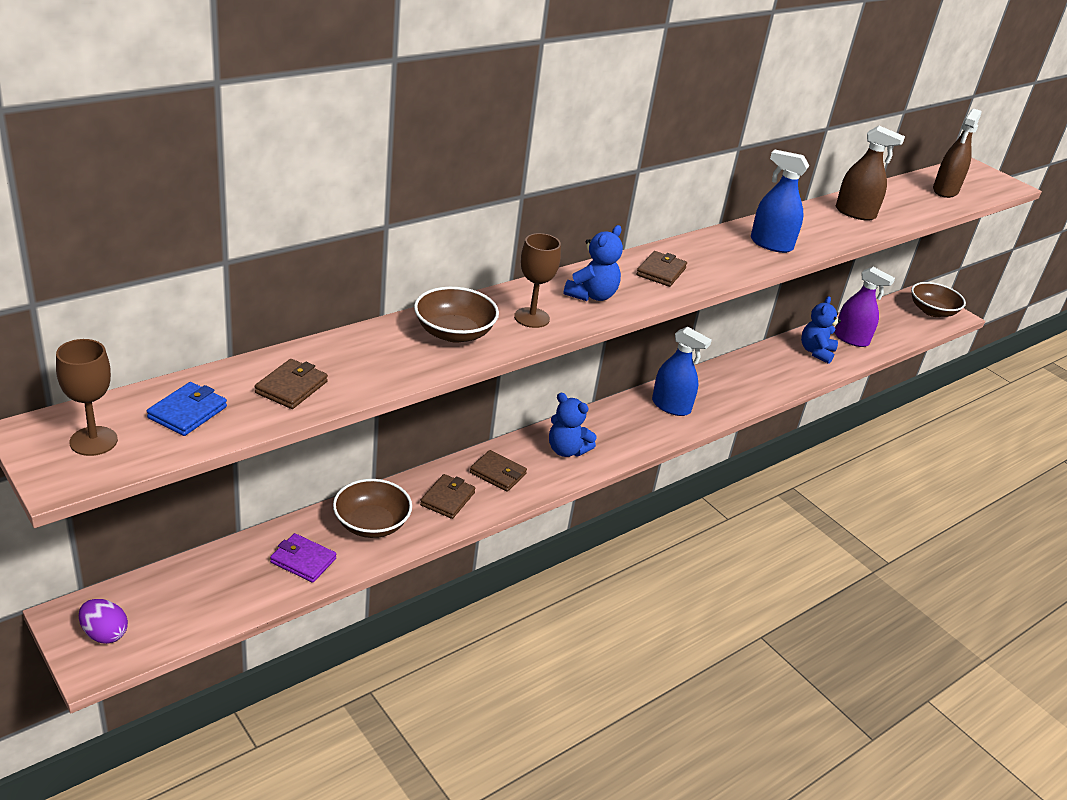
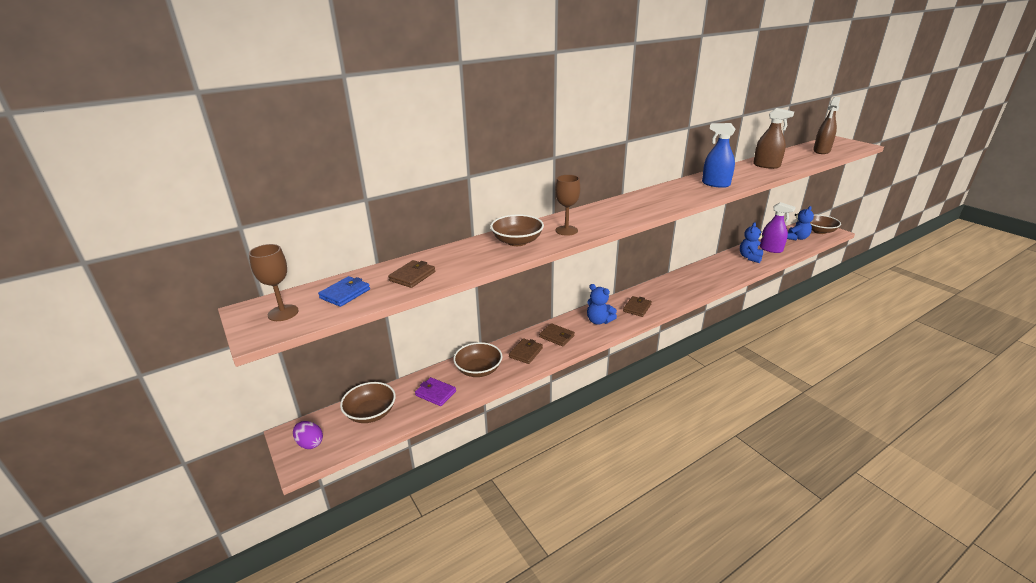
camera: 10 degrees right, 5 degrees down
blue teddy bear [564,225,623,301] -> blue teddy bear moved to [787,206,814,240]
brown wallet [636,251,687,287] -> brown wallet moved to [623,296,652,317]
blue spray bottle [652,327,712,416] -> none
none -> brown bowl [340,382,396,423]

